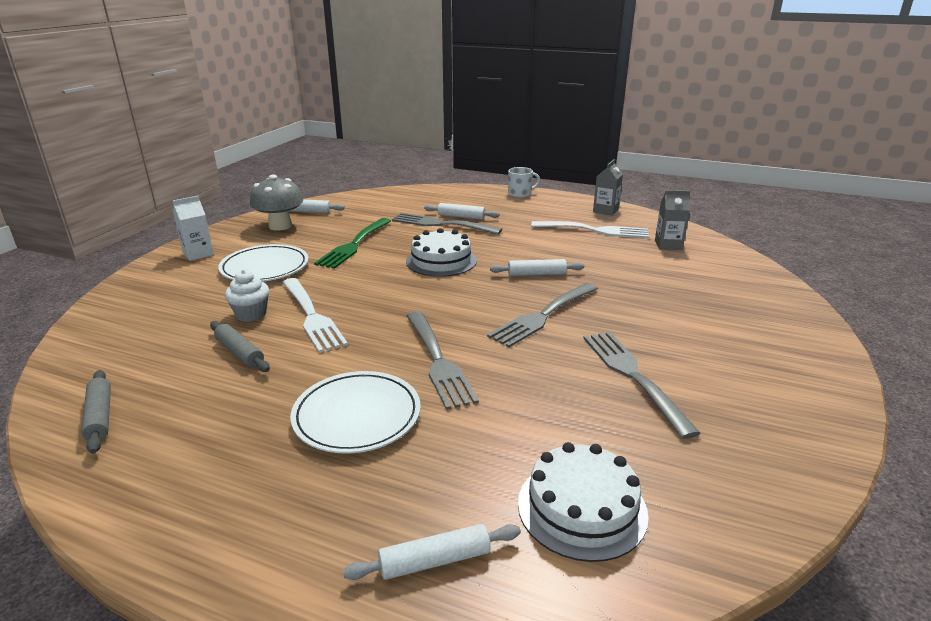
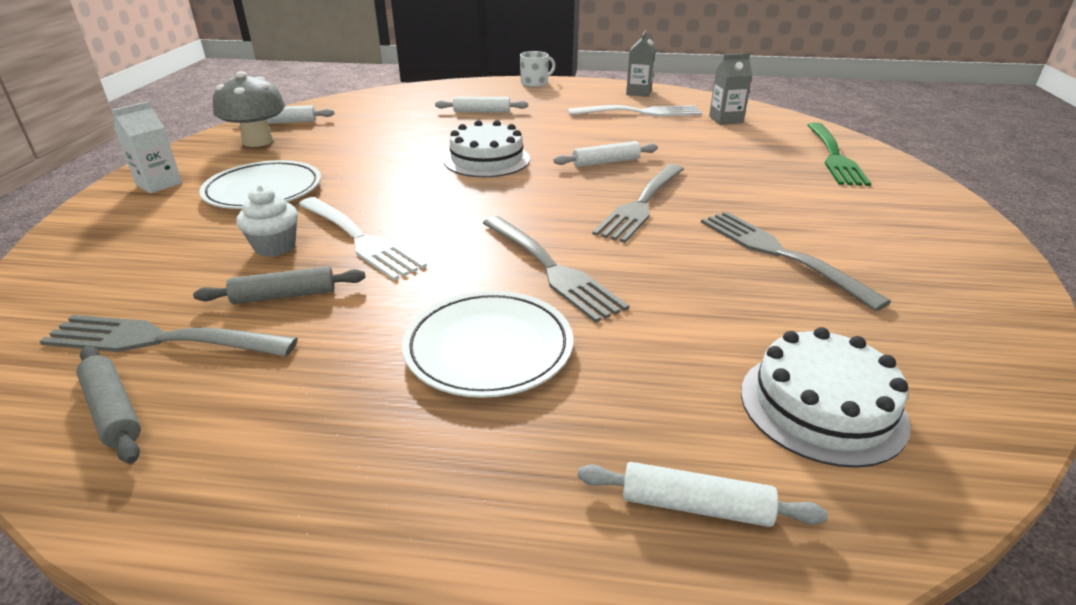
camera: 15 degrees left, 5 degrees up
grey rolling pin [210,321,270,372] -> grey rolling pin turned 45 degrees counterclockwise [193,266,366,304]
green fork [314,218,391,269] -> green fork moved to [808,123,871,186]
white rolling pin [343,524,521,580] -> white rolling pin turned 45 degrees clockwise [578,462,828,527]
grey fork [392,213,502,235] -> grey fork moved to [39,315,298,357]

